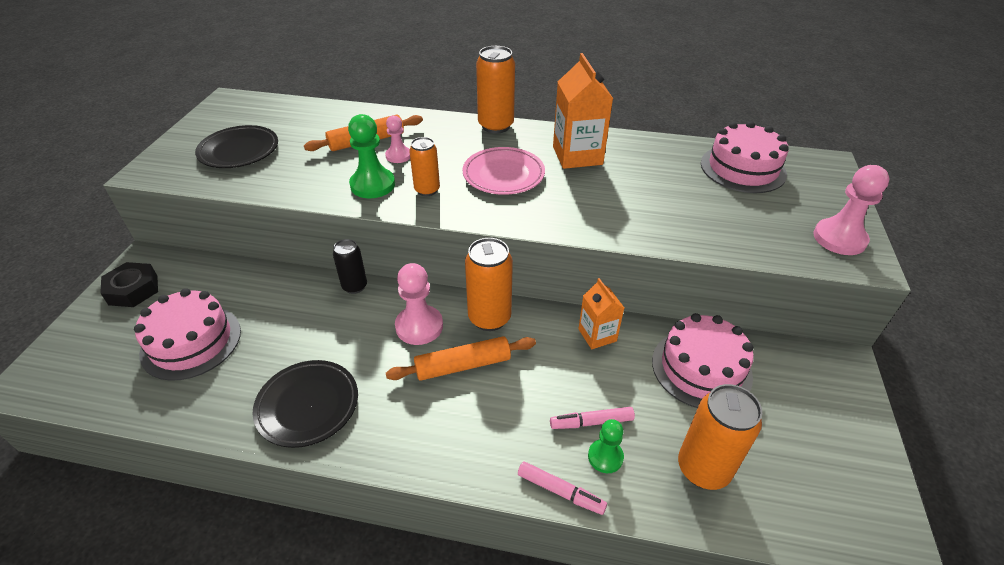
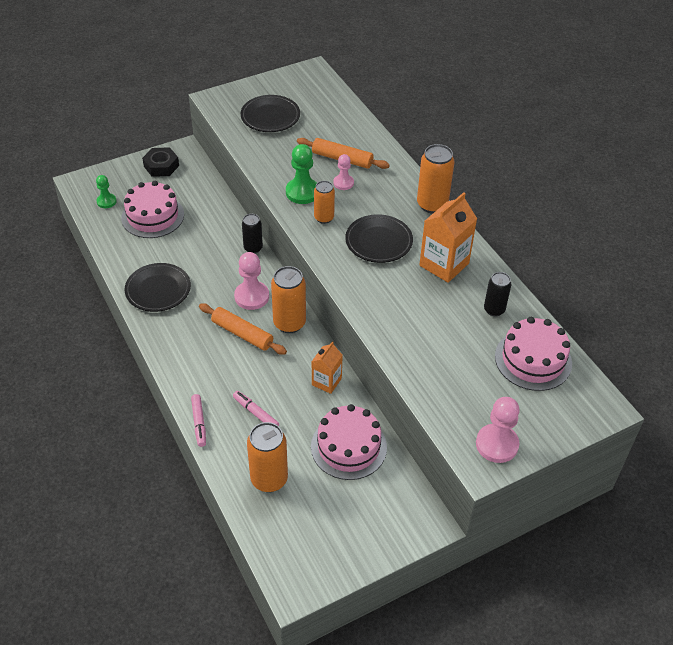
camera: 50 degrees right, 5 degrees up
pink plate [462,147,545,195] -> black plate [345,214,413,263]
green pawn [588,419,624,473] -> green pawn moved to [96,175,117,208]
none -> black can [484,272,511,316]

